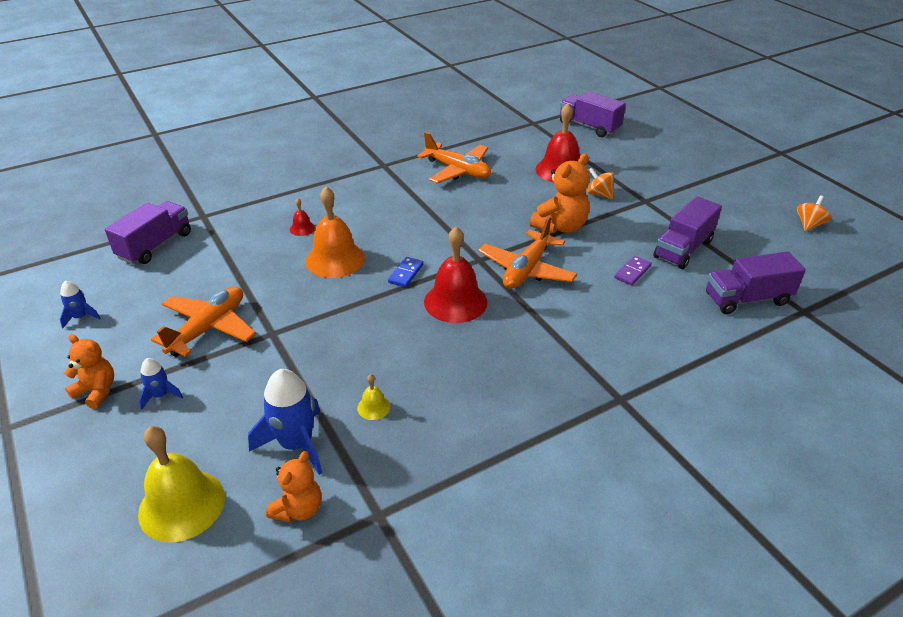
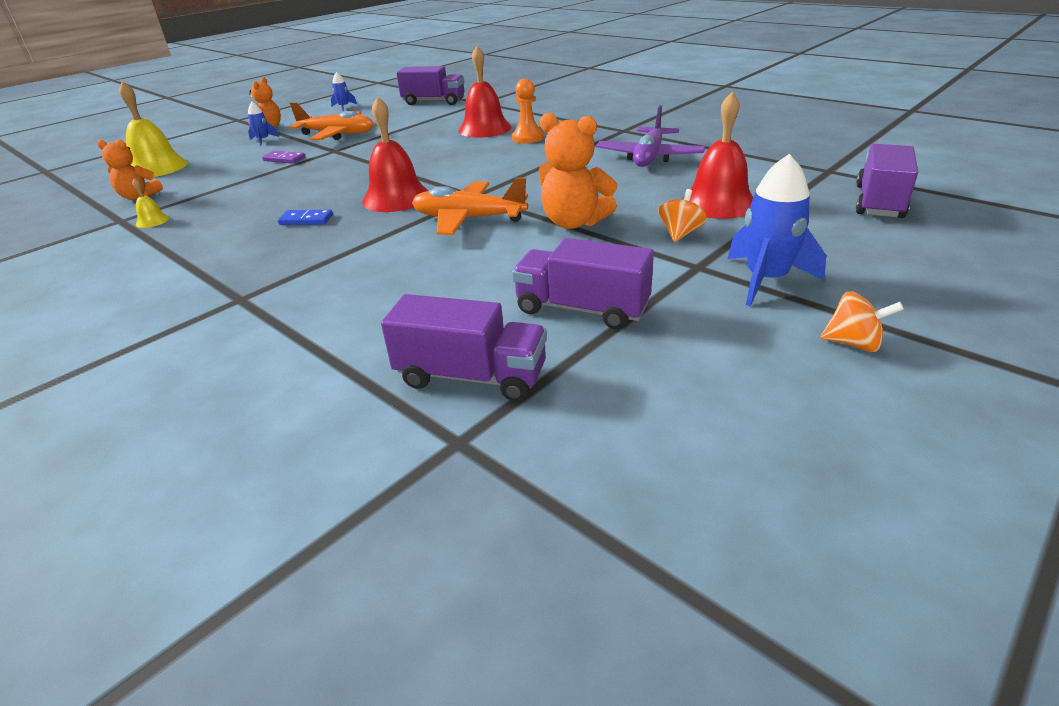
camera: 75 degrees right, 5 degrees down
blue rocket [248,369,322,475] -> blue rocket moved to [728,154,826,306]
red bell [290,198,315,236] -> red bell [458,46,511,138], size x2.23
orange bell [305,186,365,278] -> none
yellow bell [357,374,390,420] -> yellow bell moved to [132,178,169,228]
blue domino [388,257,423,287] -> blue domino moved to [278,210,333,225]
orange plane [417,132,491,184] -> purple plane [596,105,705,167]
purple domino [614,256,652,285] -> purple domino moved to [262,151,306,164]
purple truck [706,251,806,314] -> purple truck turned 135 degrees clockwise [381,294,547,402]
orange spinning top [797,196,831,231] -> orange spinning top moved to [820,291,904,352]
none -> orange pawn [512,79,544,143]

